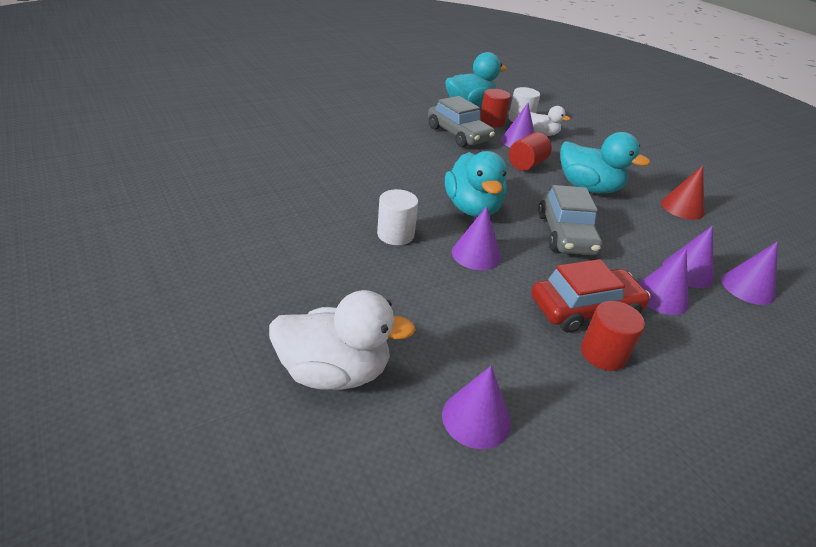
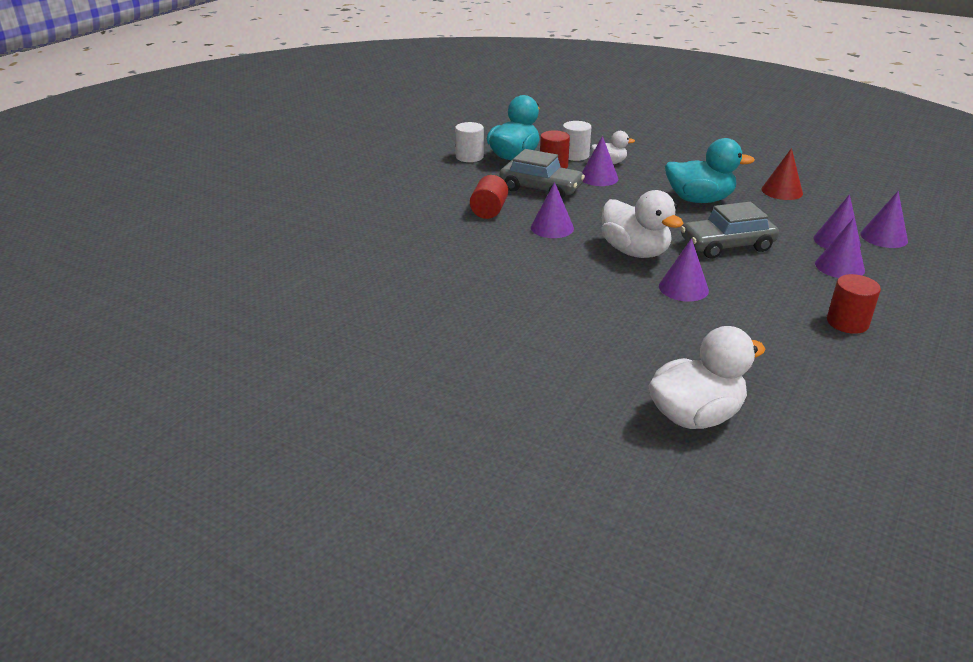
camera: 25 degrees left, 5 degrees down
white cylinder [377,189,418,245] -> white cylinder moved to [455,122,484,162]
purple cone [442,366,511,449] -> purple cone moved to [531,182,574,238]
turquoise duck [445,151,507,217] -> white duck [601,190,684,258]
red cylinder [509,132,552,171] -> red cylinder moved to [470,175,508,219]
red car [531,259,651,333] -> none
grey car [538,185,603,255] -> grey car turned 105 degrees clockwise [681,202,779,259]

